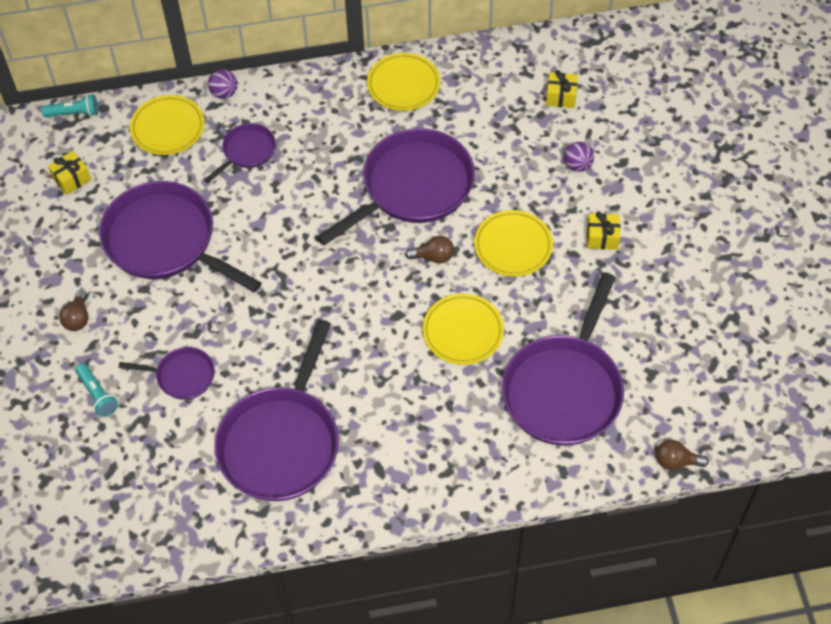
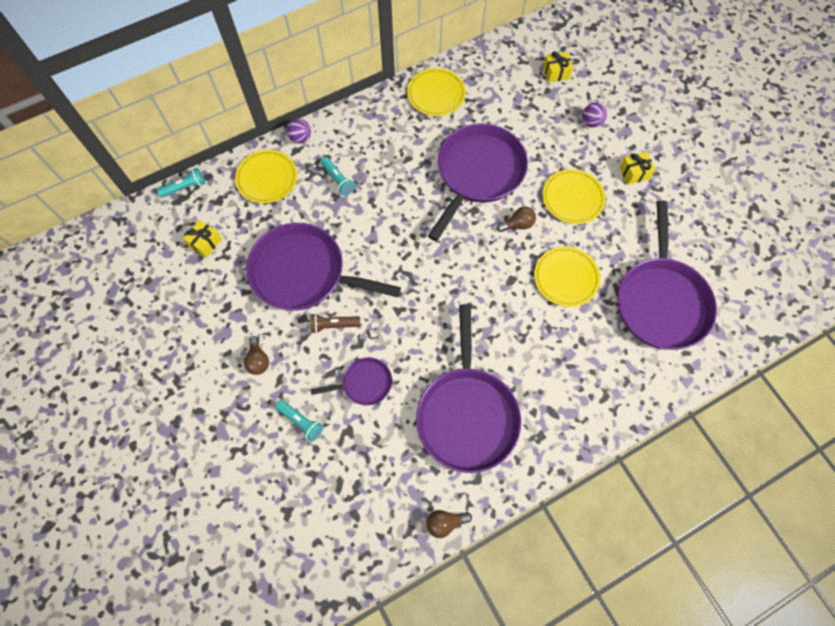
camera: 20 degrees left, 10 degrees up
purple pan [204,123,276,183] -> turquoise flashlight [321,157,355,196]
brown light bulb [656,440,709,470] -> brown light bulb moved to [426,510,472,538]
none -> brown flashlight [310,313,360,333]

